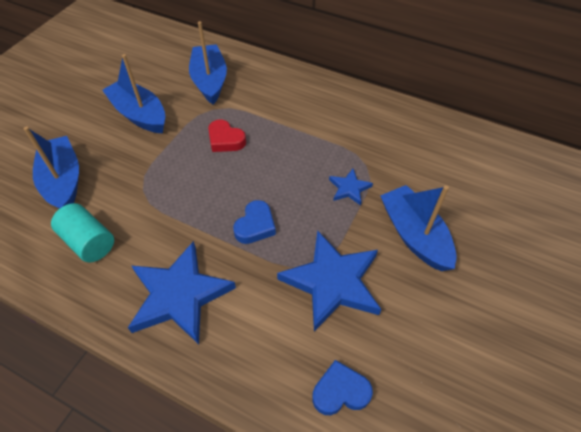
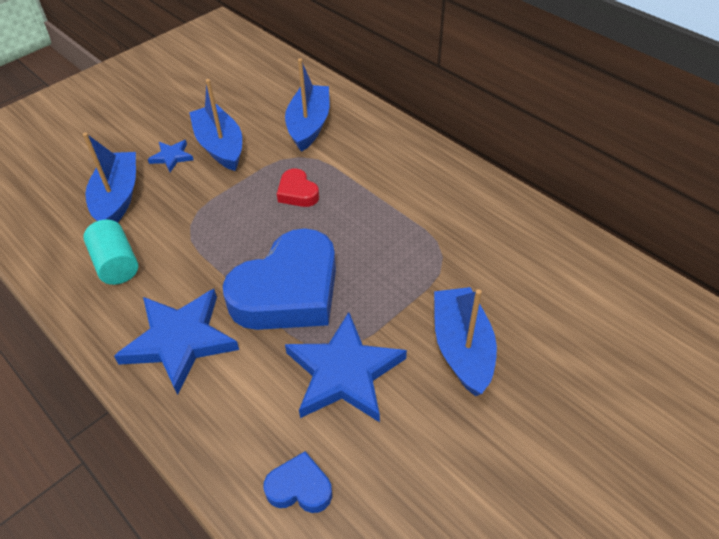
camera: 20 degrees right, 5 degrees down
blue heart [233,200,276,244] -> blue heart [223,228,336,330], size x2.25
blue star [329,169,373,206] -> blue star moved to [148,140,194,172]

